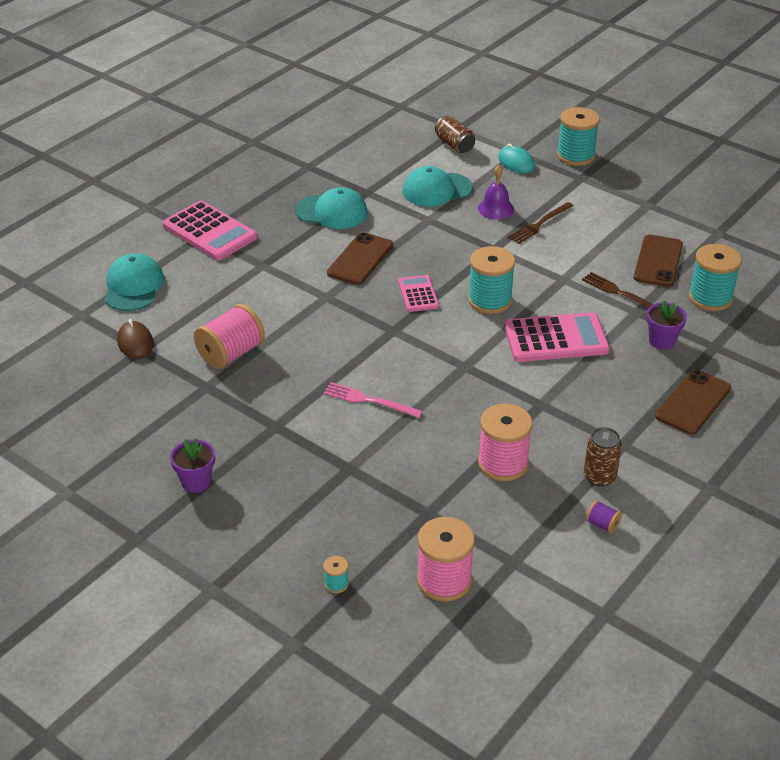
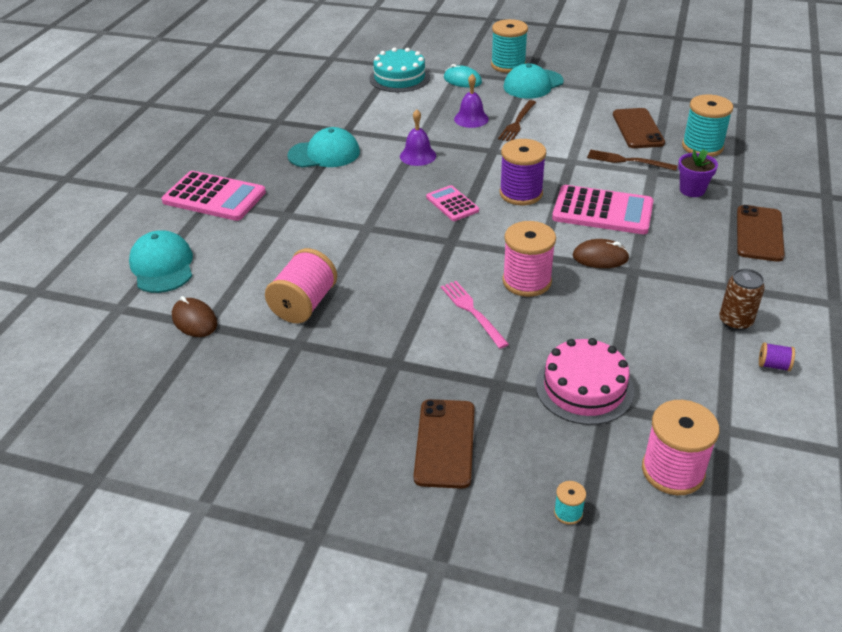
camera: 20 degrees left, 0 degrees up
purple flower pot [170,439,215,493] -> none
pink fork [324,382,423,418] -> pink fork turned 60 degrees clockwise [441,281,509,349]
brown phone [327,232,393,285] -> brown phone moved to [414,399,475,489]
turquoise cap [402,166,473,206] -> turquoise cap moved to [503,63,564,99]
brown can [435,116,475,153] -> turquoise cake [369,48,430,92]
turquoise spool [468,246,515,314] -> purple spool [500,139,546,205]
pink spool [478,404,533,481] -> pink spool moved to [502,221,556,297]
pink calculator [504,312,610,362] -> pink calculator turned 45 degrees clockwise [552,185,654,234]
none -> purple bell [400,109,436,166]
none -> pink cake [536,338,634,425]
none -> brown mouse [573,239,630,268]

